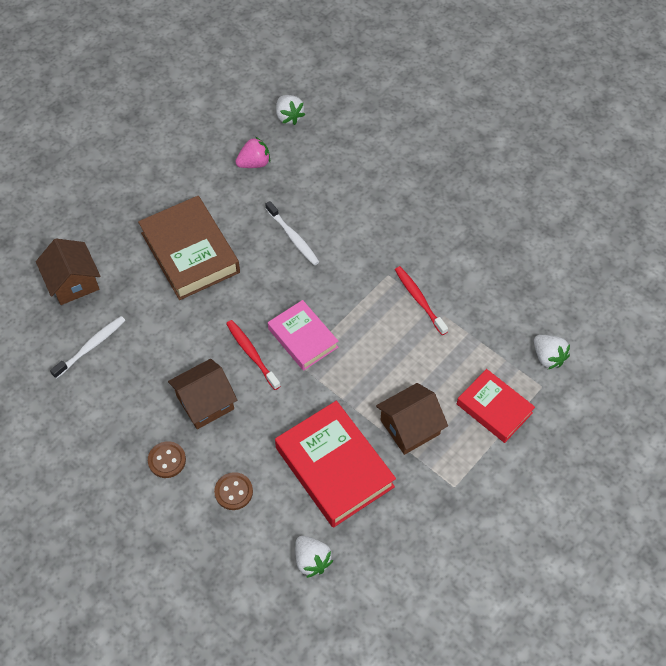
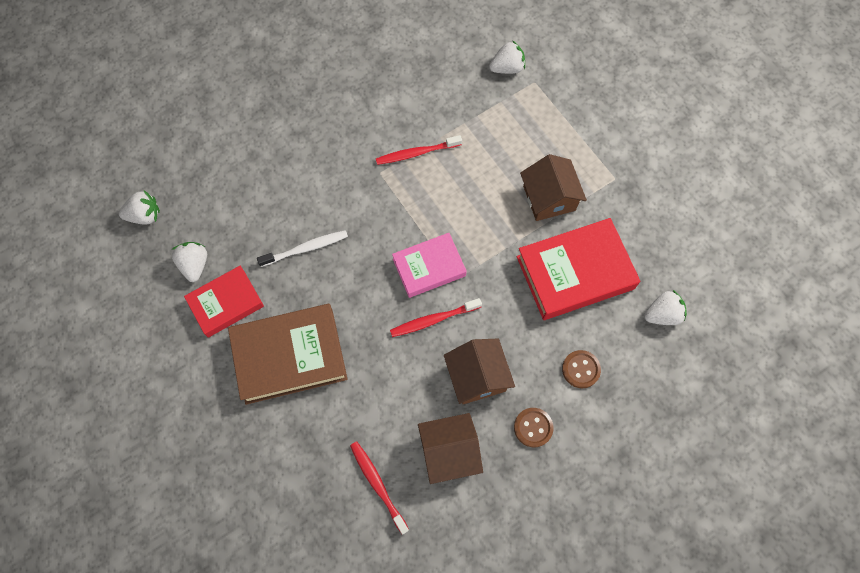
camera: 75 degrees left, 10 degrees up
brown house [36,238,100,305] -> brown house moved to [418,413,483,484]
white toothbrush [50,316,125,379] -> red toothbrush [350,441,409,534]
pink strawberry [235,137,270,168] -> white strawberry [171,242,207,282]
red book [457,369,535,443] -> red book moved to [184,265,264,338]

